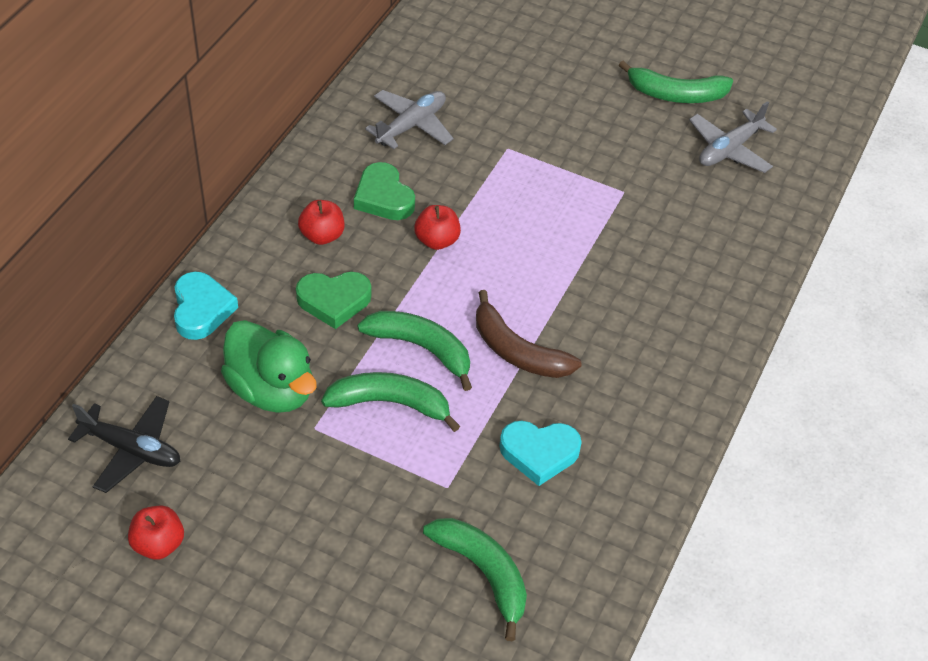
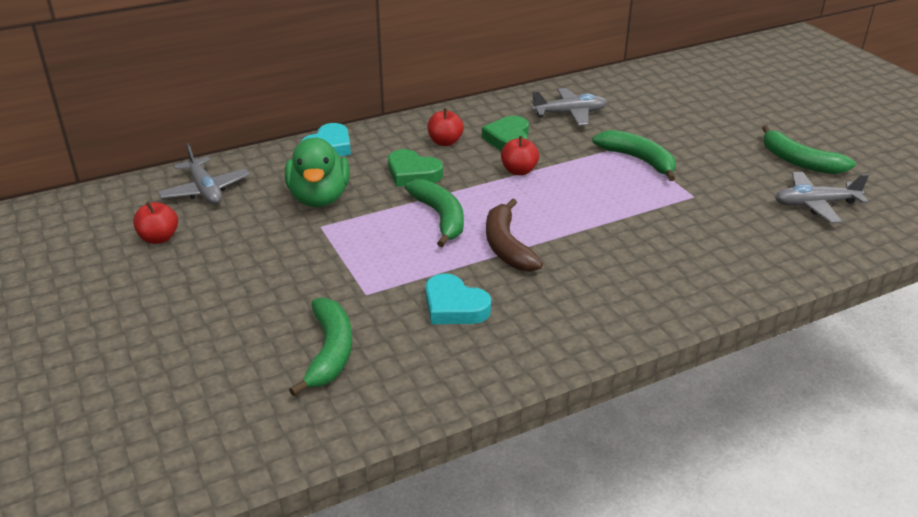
camera: 40 degrees right, 15 degrees down
black plane [68,396,180,493] -> grey plane [158,143,250,205]
green banana [321,372,460,432] -> green banana moved to [592,130,676,181]

